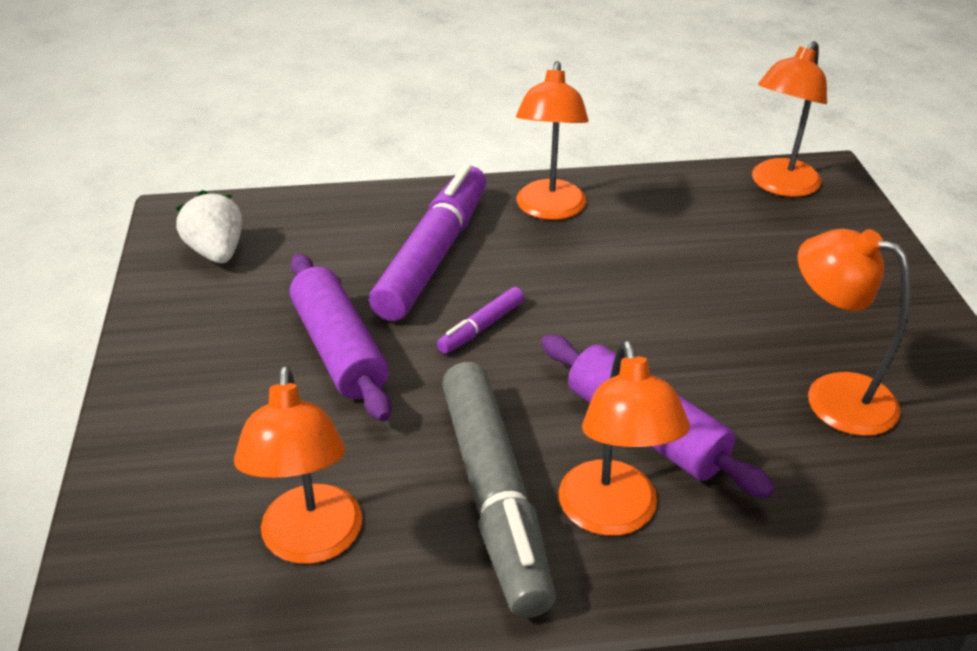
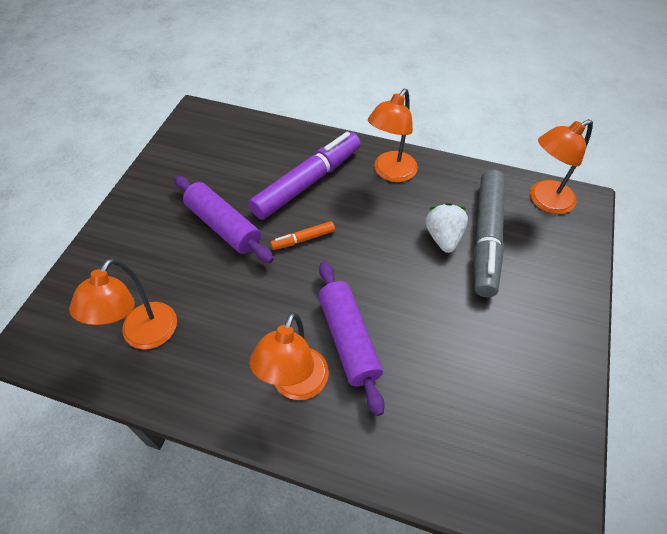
camera: 25 degrees right, 15 degrees up
white strawberry [176,190,242,263] -> white strawberry moved to [425,203,468,253]
purple rolling pin [290,254,391,422] -> purple rolling pin turned 45 degrees counterclockwise [174,176,274,263]
purple marker [437,287,524,354] -> orange marker [270,221,335,250]
grey marker [442,362,556,618] -> grey marker moved to [474,170,505,297]
orange lamp [797,229,911,436] -> none

